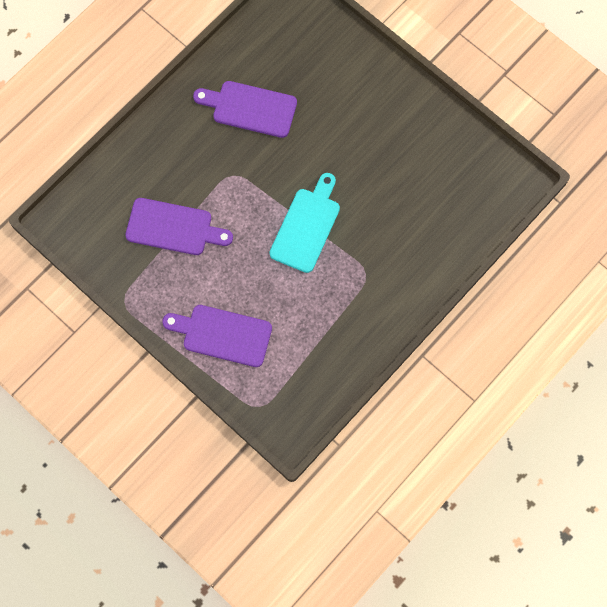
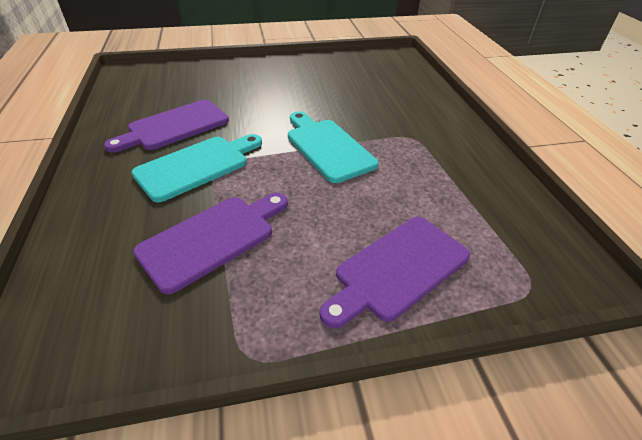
camera: 55 degrees left, 30 degrees down
none -> turquoise cutting board [131,134,262,202]

